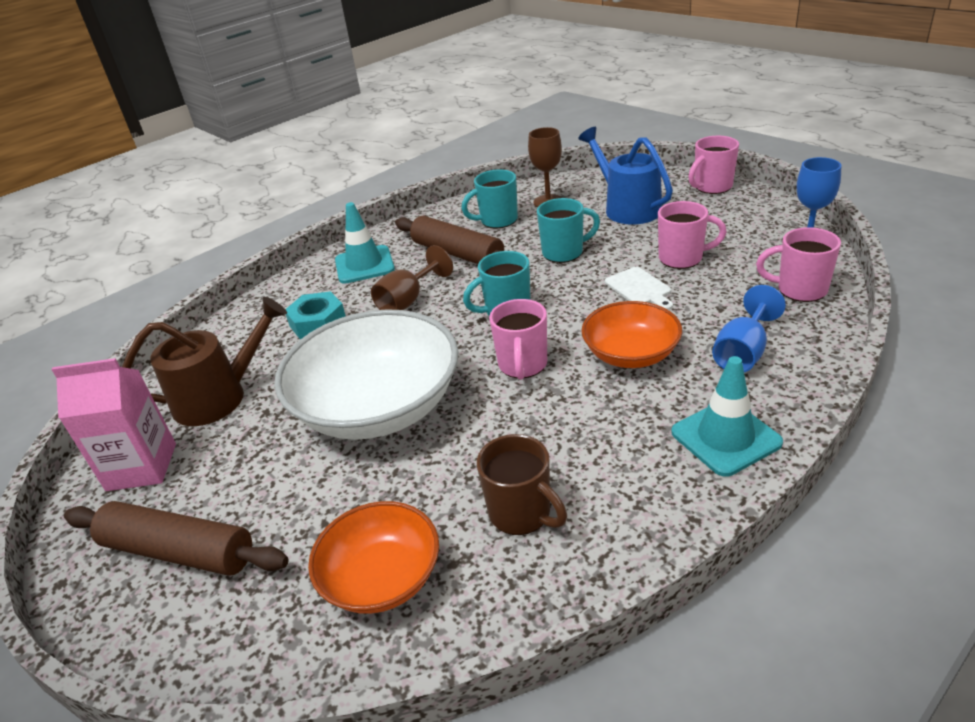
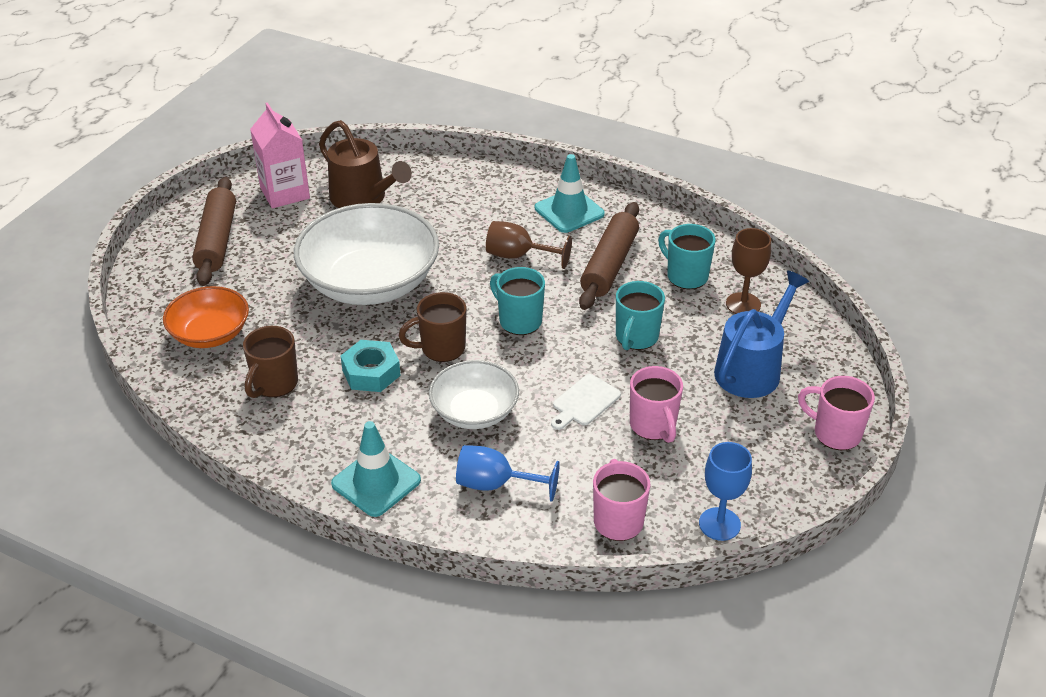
camera: 65 degrees right, 5 degrees up
turquoise nut [285,291,346,340] -> turquoise nut moved to [341,340,401,392]
pink mug [489,299,547,380] -> brown mug [399,292,467,362]
turquoise mug [537,198,600,263] -> turquoise mug turned 60 degrees clockwise [616,281,665,350]
orange bowl [581,301,682,368] -> white bowl [429,360,519,429]

